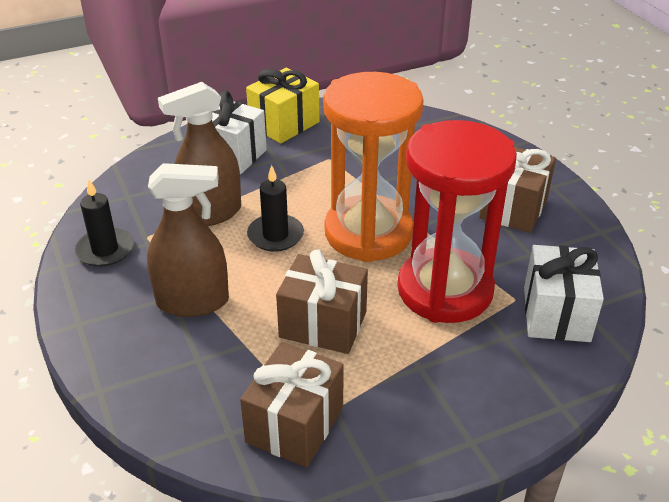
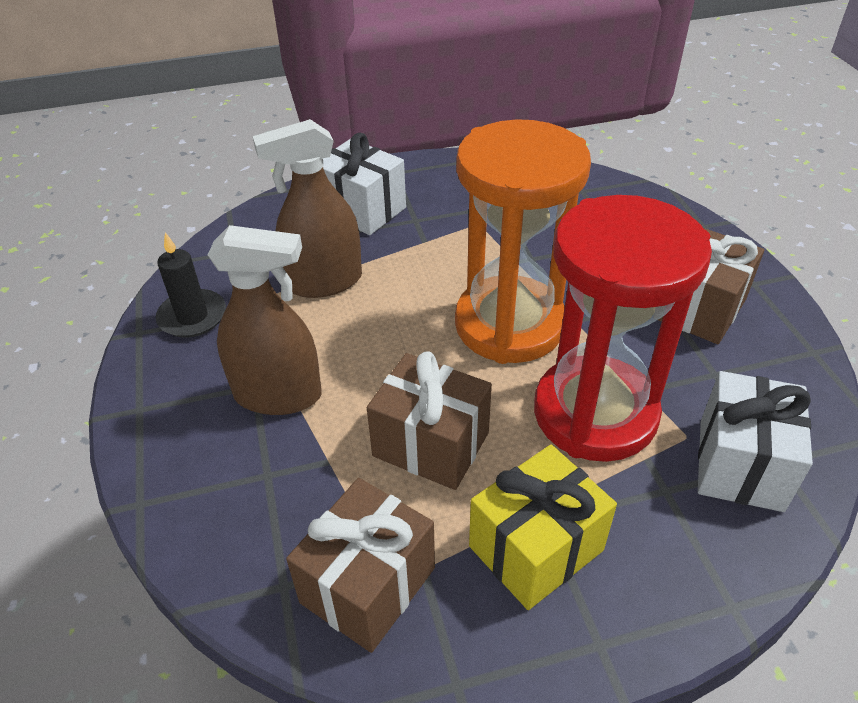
camera: 10 degrees right, 5 degrees up
yellow gift [246,68,319,144] -> yellow gift moved to [469,445,617,610]
black candle [247,165,304,252] -> none

